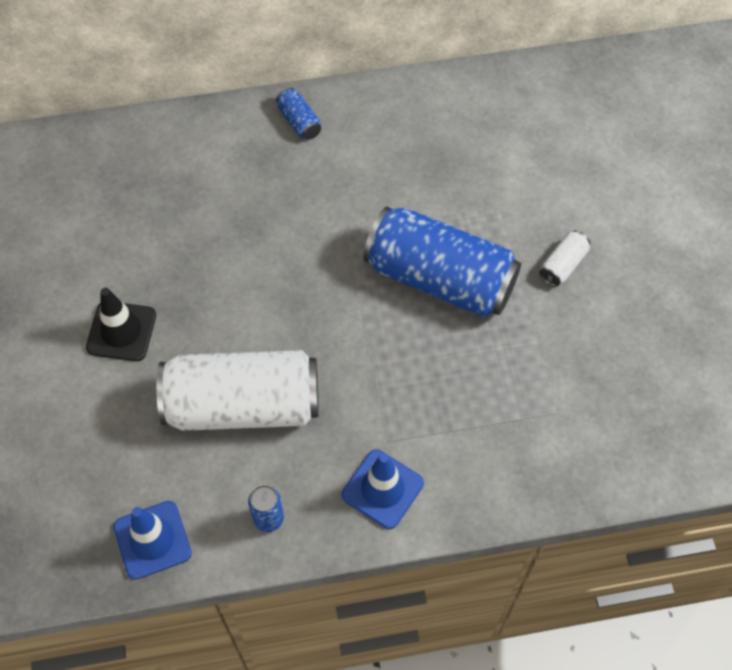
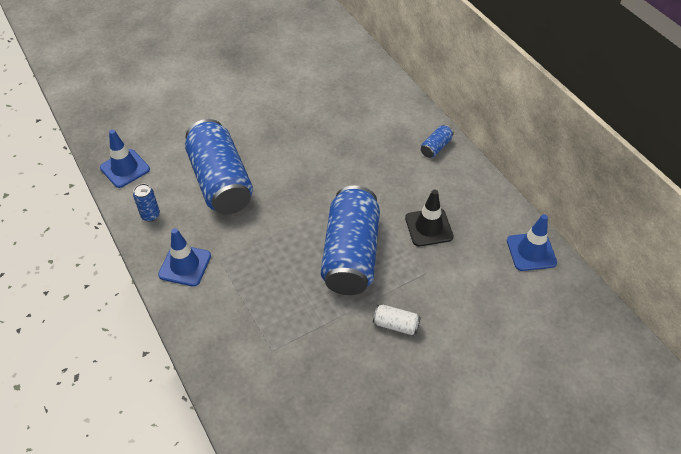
camera: 70 degrees right, 10 degrees down
black traffic cone [86,288,156,361] -> black traffic cone moved to [405,189,454,246]
white can [156,350,318,431] -> blue can [185,119,253,214]
none -> blue traffic cone [507,214,557,271]

